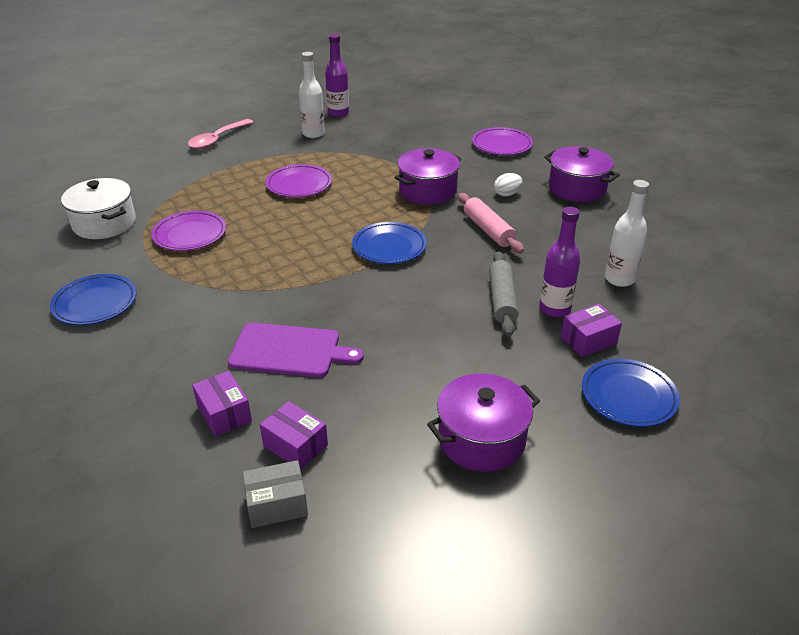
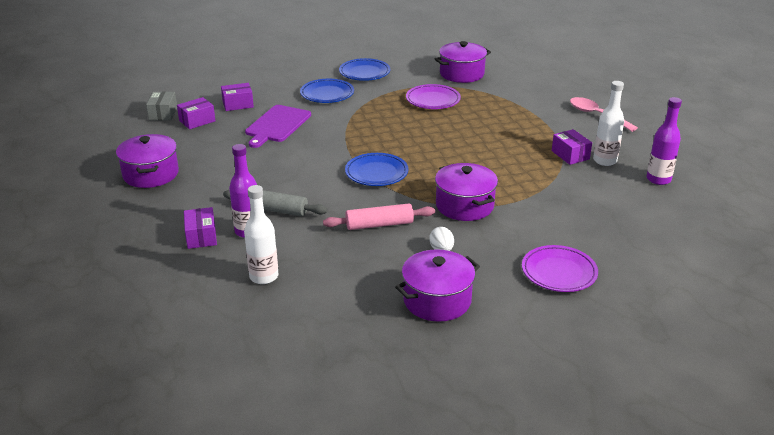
camera: 105 degrees right, 5 degrees down
white pot [61,178,136,239] -> purple pot [435,41,491,83]
purple plate [266,164,332,198] -> none
blue plate [582,359,680,427] -> blue plate moved to [300,79,354,103]
none -> purple box [552,129,592,165]

